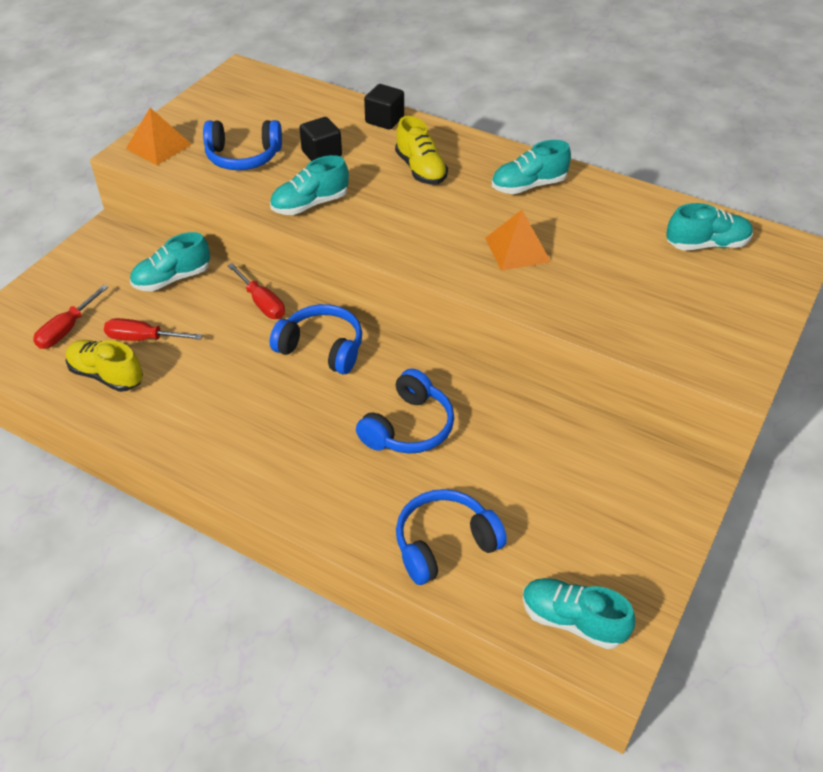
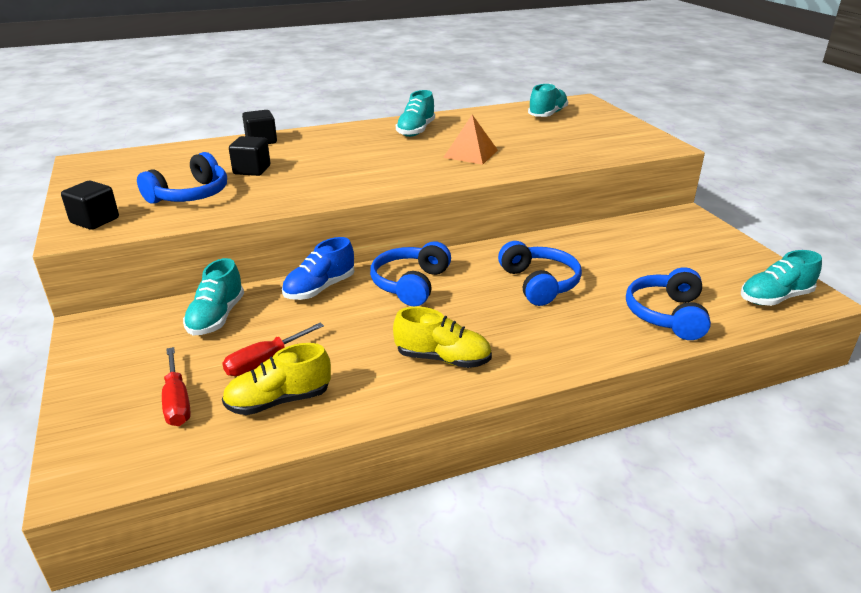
camera: 50 degrees left, 15 degrees down
orange pyramid [126,108,192,165] -> black cube [61,180,119,230]
red screwdriver [227,263,285,319] -> blue shoe [282,237,354,300]
turquoise shoe [270,155,349,215] -> none
blue headphones [270,304,362,375] -> blue headphones turned 45 degrees counterclockwise [370,241,451,306]
yellow shoe [395,116,448,185] -> yellow shoe moved to [393,307,492,368]

